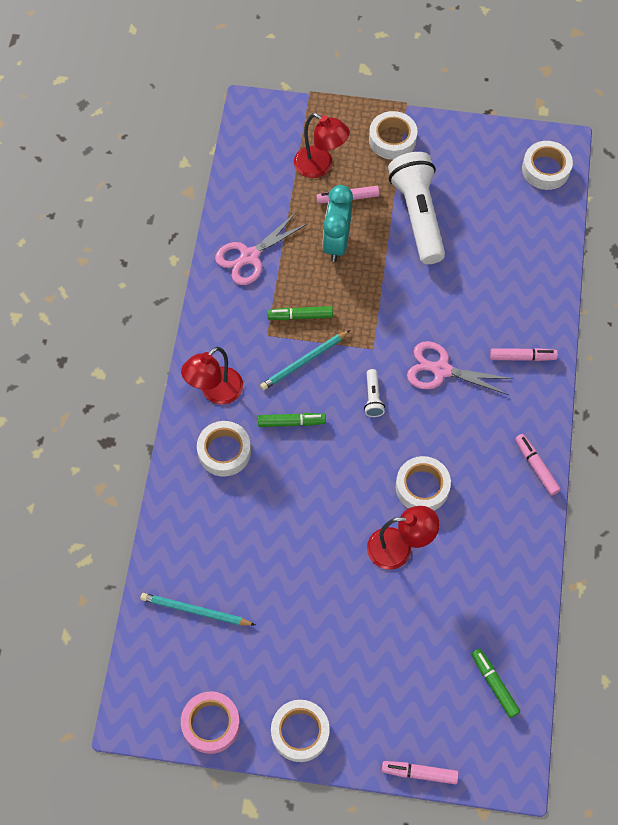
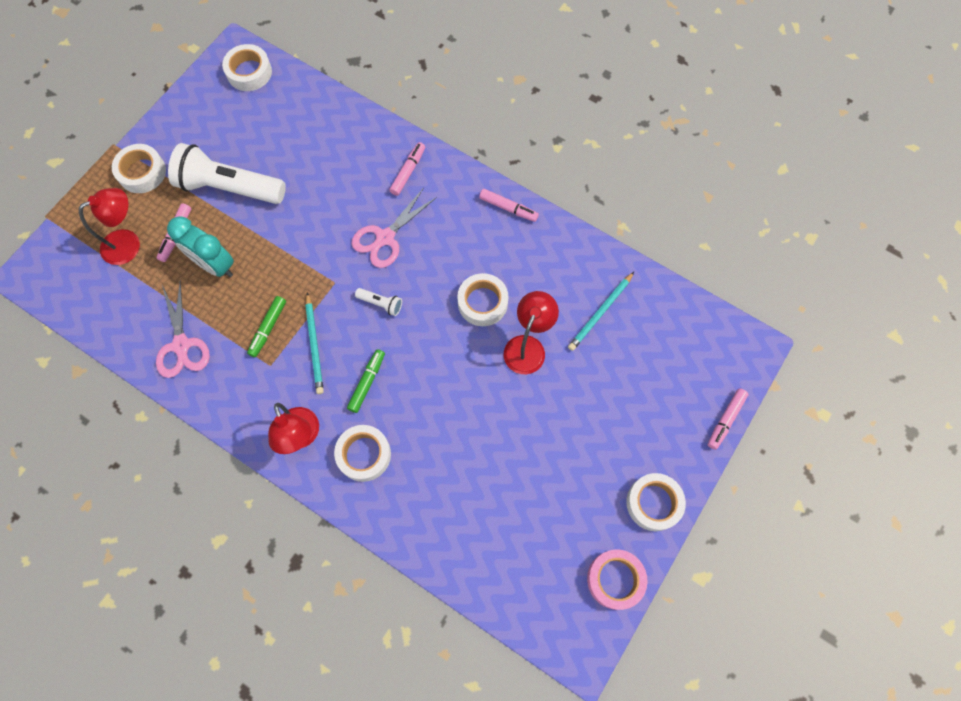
camera: 65 degrees left, 5 degrees up
turquoise pencil [140,593,255,626] -> turquoise pencil moved to [568,272,634,351]
green marker [471,649,520,718] -> none
pink marker [515,434,561,496] -> pink marker turned 150 degrees counterclockwise [479,189,539,222]

